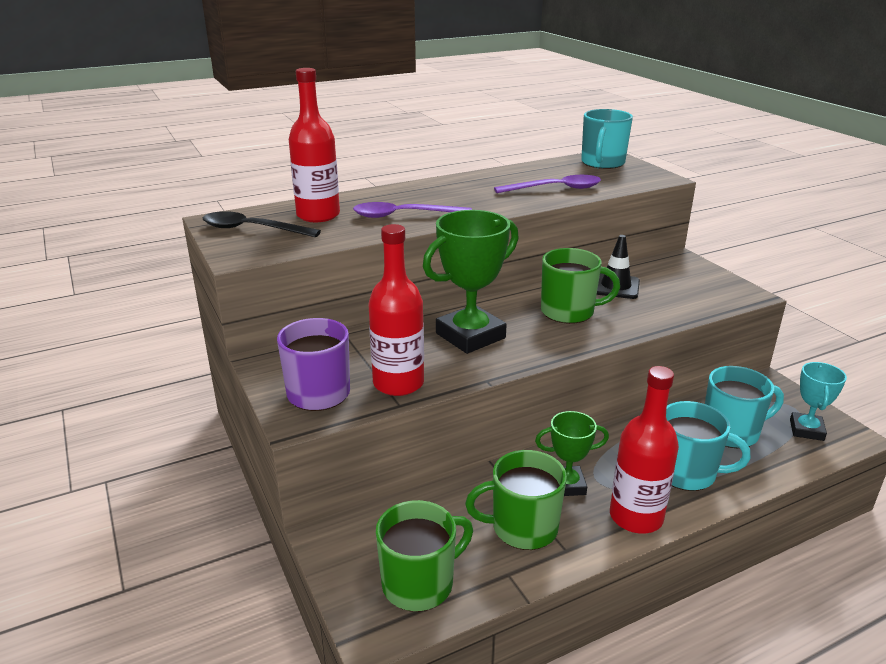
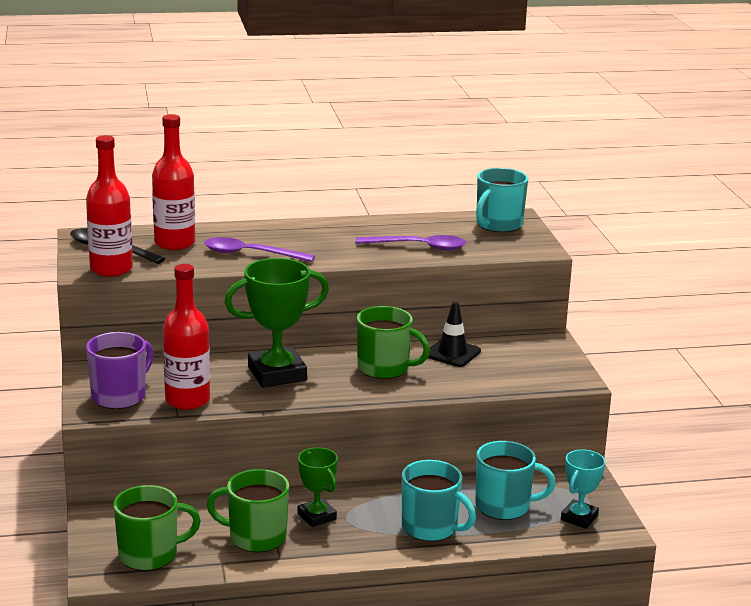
camera: 15 degrees right, 5 degrees down
green trophy [535,411,609,496] -> green trophy turned 45 degrees clockwise [297,447,338,527]
red bottle [610,366,679,534] -> red bottle moved to [86,135,133,277]

